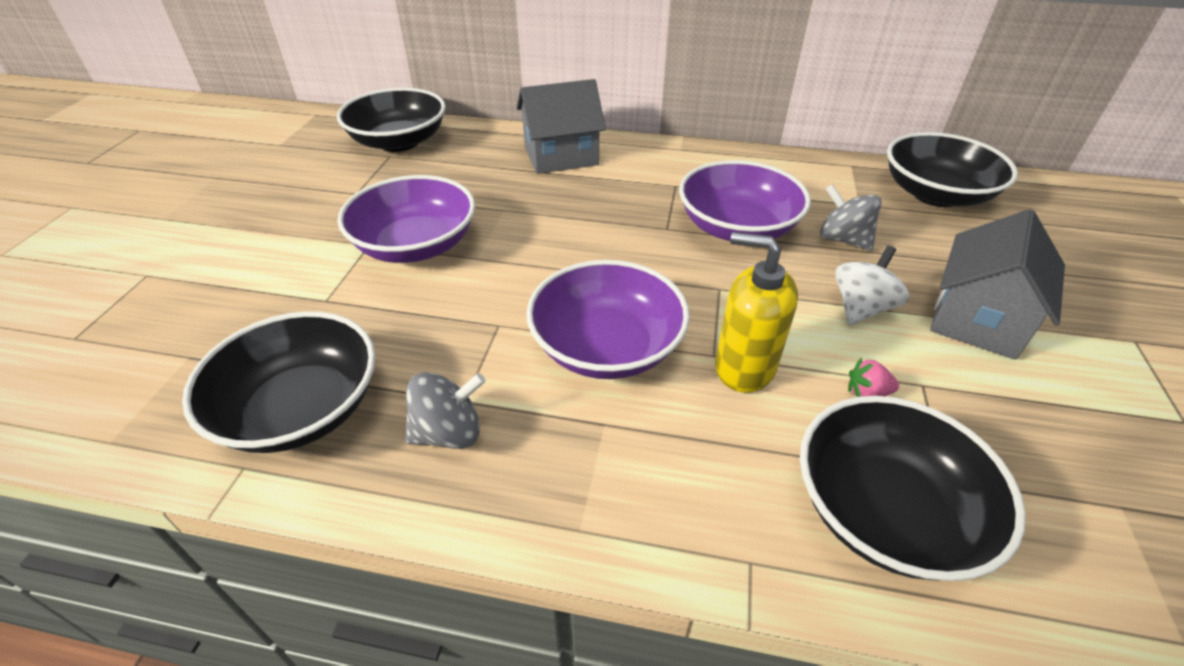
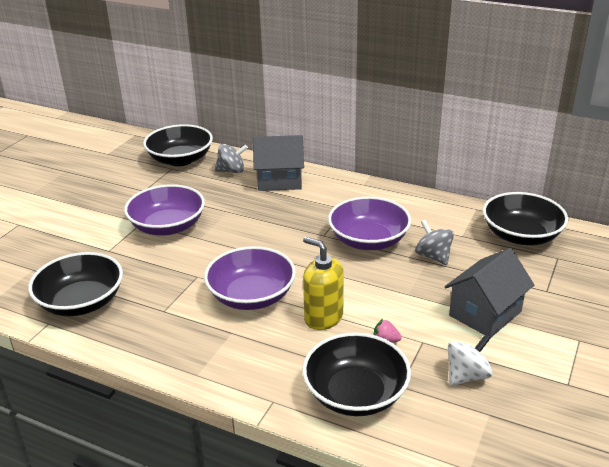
camera: 15 degrees right, 10 degrees down
grey spinning top [405,372,486,449] -> grey spinning top moved to [215,144,248,173]
white spinning top [835,246,909,325] -> white spinning top moved to [448,334,493,386]

